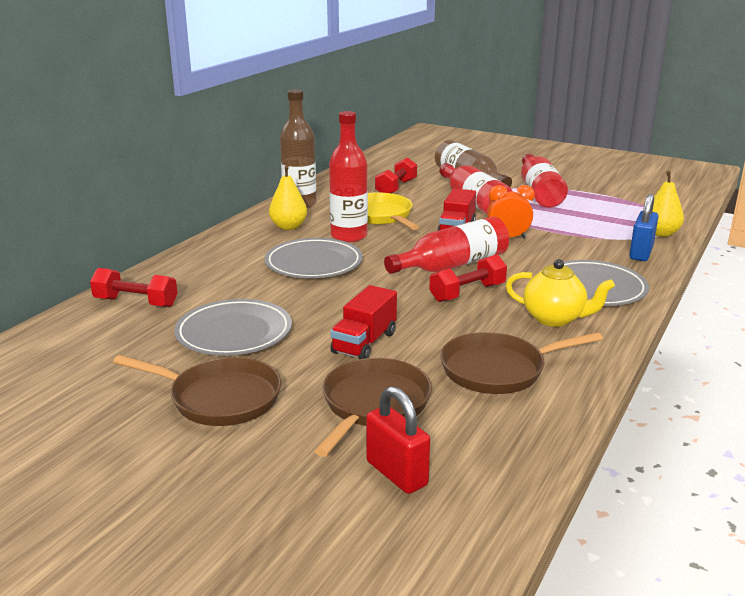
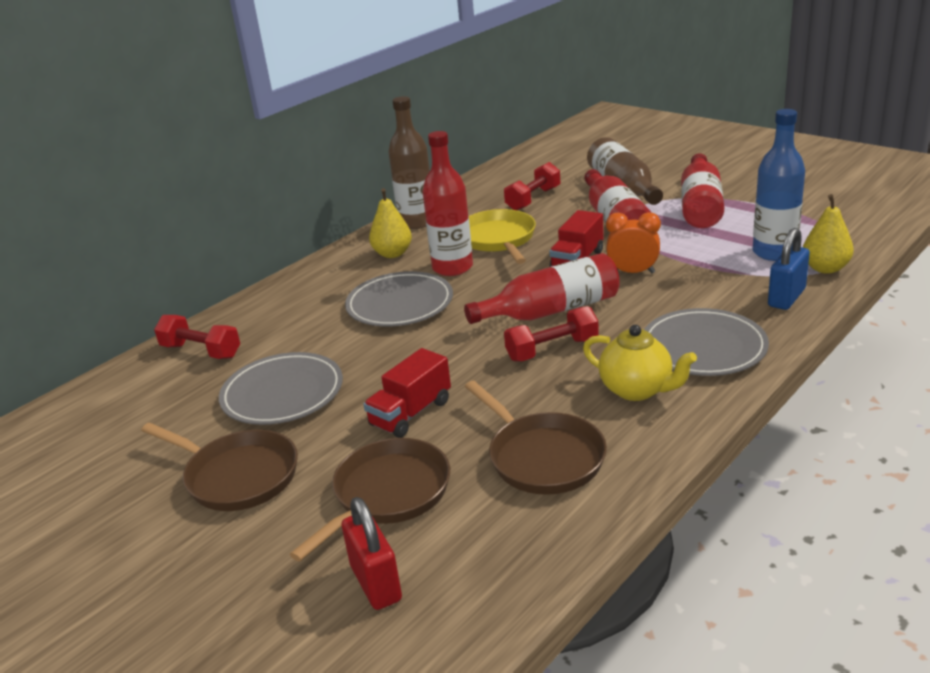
camera: 15 degrees right, 5 degrees up
brown pan [440,332,603,394] -> brown pan turned 120 degrees counterclockwise [465,381,607,495]
none -> blue bottle [752,109,805,261]

